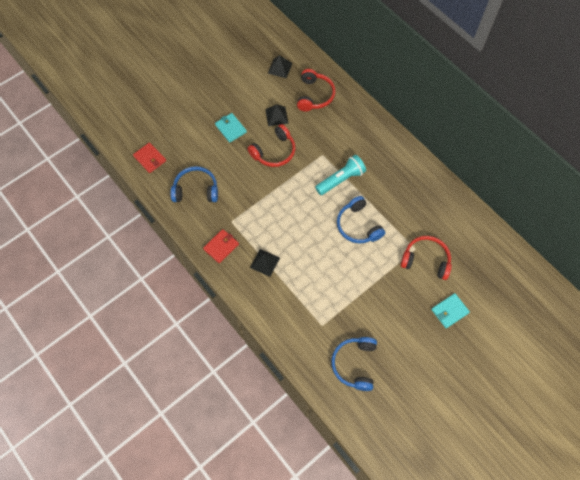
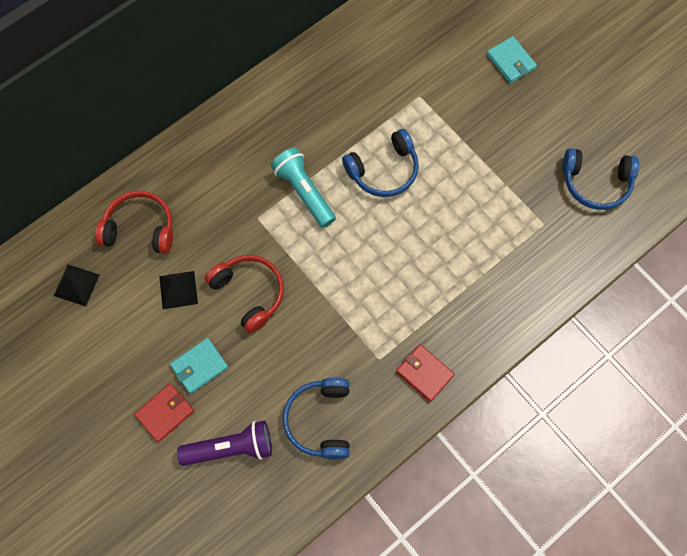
camera: 90 degrees left, 5 degrees up
red wallet [133,142,166,173] -> red wallet moved to [134,383,194,442]
black pyramid [250,249,280,277] -> none
red headphones [401,236,452,280] -> none
none -> purple flashlight [177,421,272,466]

